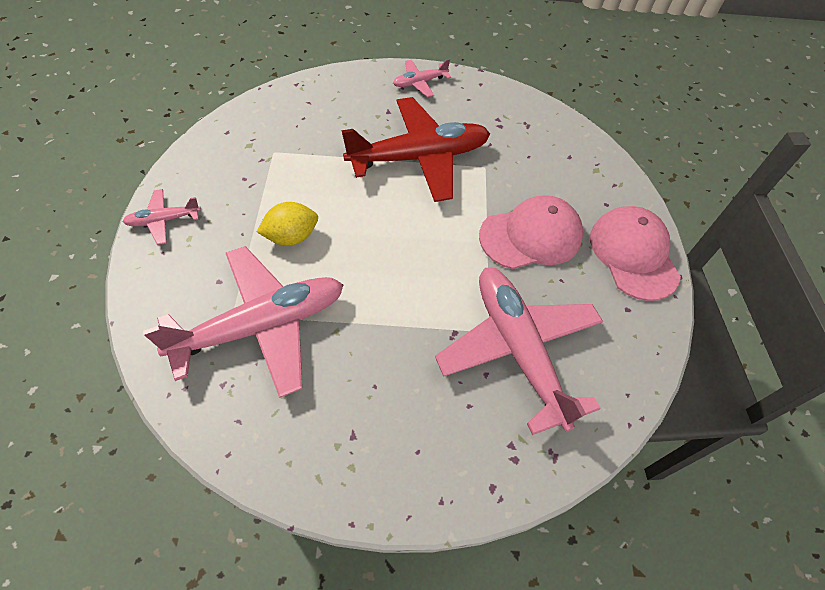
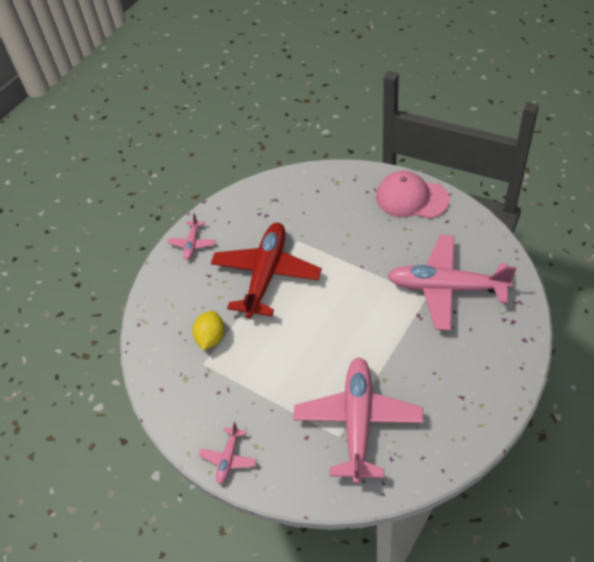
camera: 50 degrees left, 5 degrees down
yellow lemon [257,202,318,246] -> yellow lemon moved to [193,311,225,350]
pink cap [479,195,583,269] -> none

